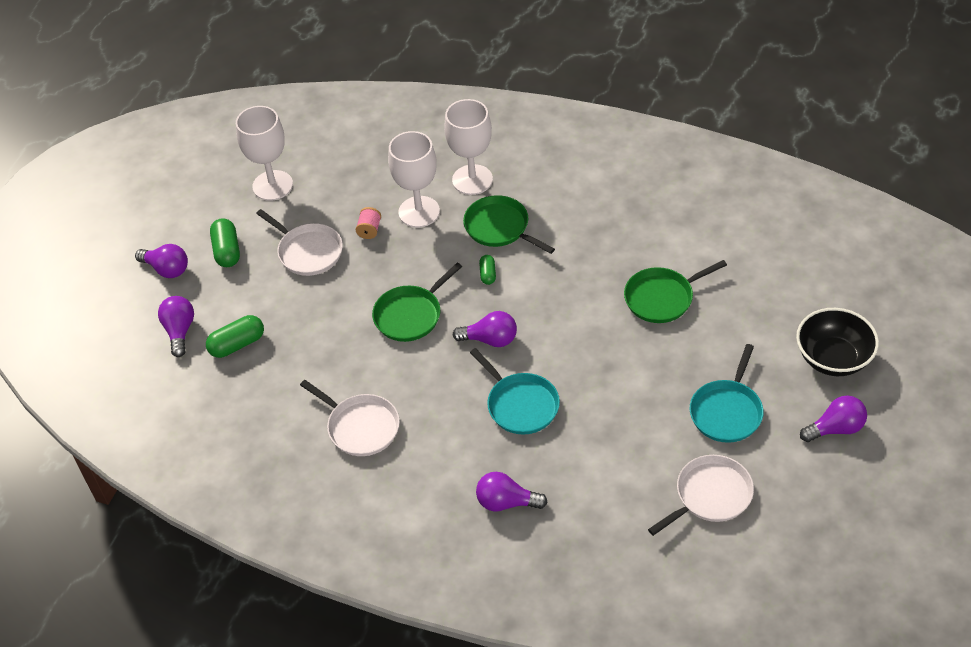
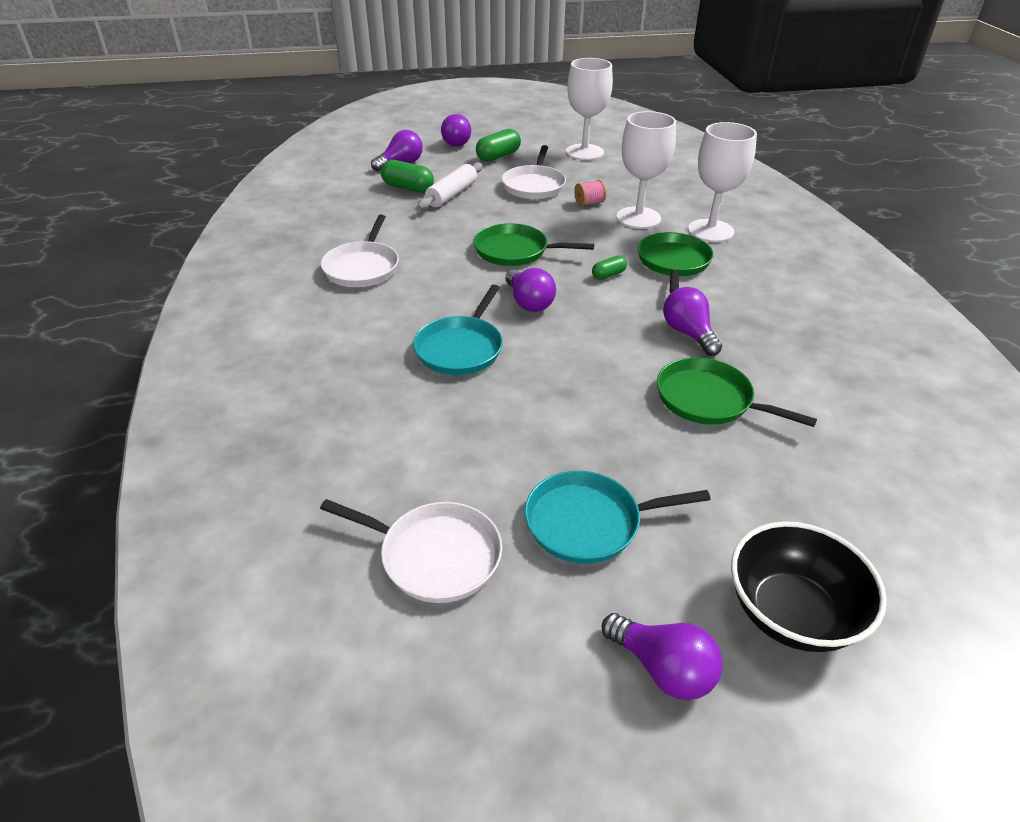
camera: 55 degrees right, 10 degrees down
purple light bulb [476,472,548,511] -> purple light bulb moved to [663,287,722,356]
none -> white rolling pin [417,163,483,210]

